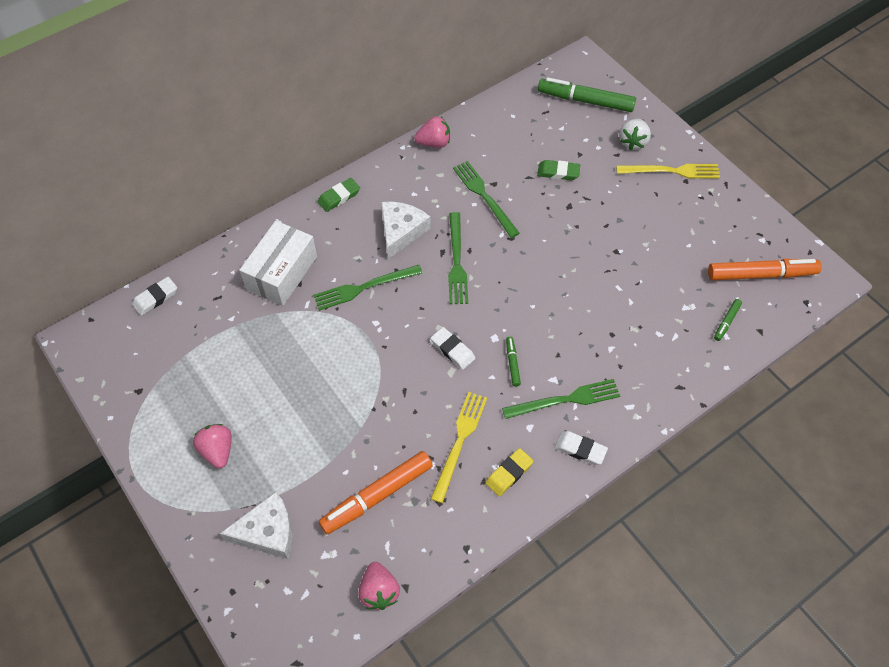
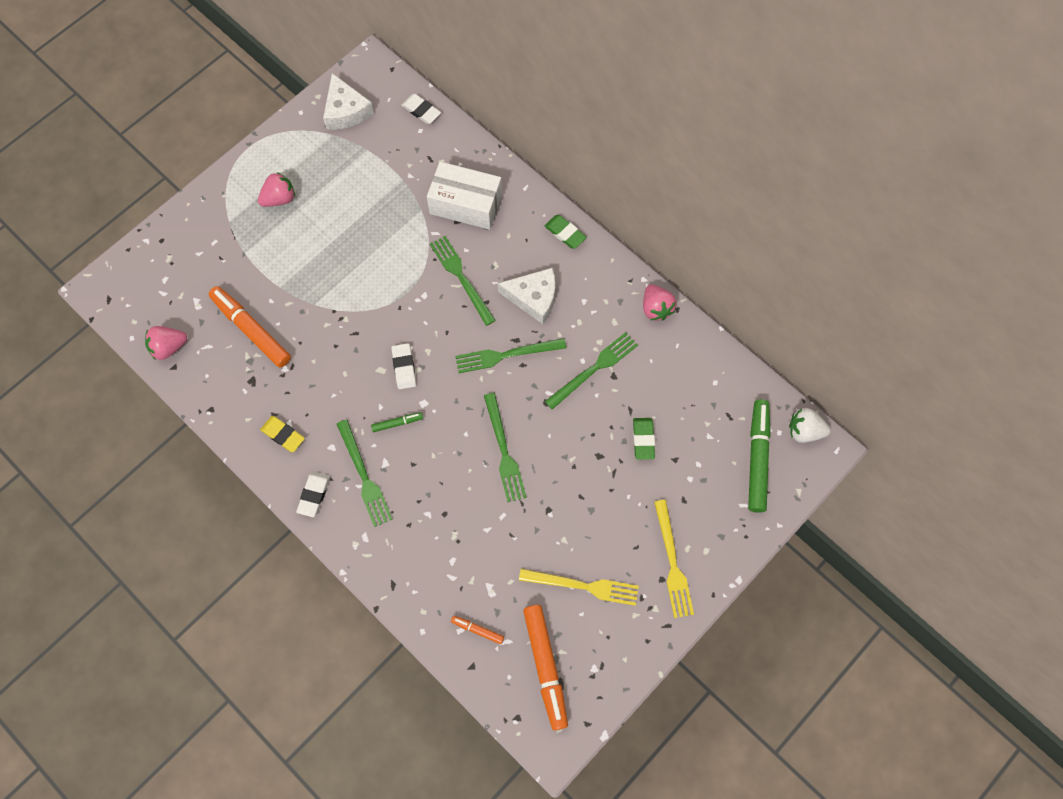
camera: 80 degrees right, 10 degrees up
white cheese [219,491,293,559] -> white cheese moved to [323,73,374,130]
white eraser [431,327,475,370] -> white eraser turned 45 degrees counterclockwise [391,343,416,389]
yellow fork [431,392,487,503] -> yellow fork moved to [519,569,639,606]
white strawberry [619,119,651,150] -> white strawberry moved to [789,408,831,443]
green marker [714,299,742,341] -> orange marker [451,616,504,644]
none -> green fork [484,393,526,502]

